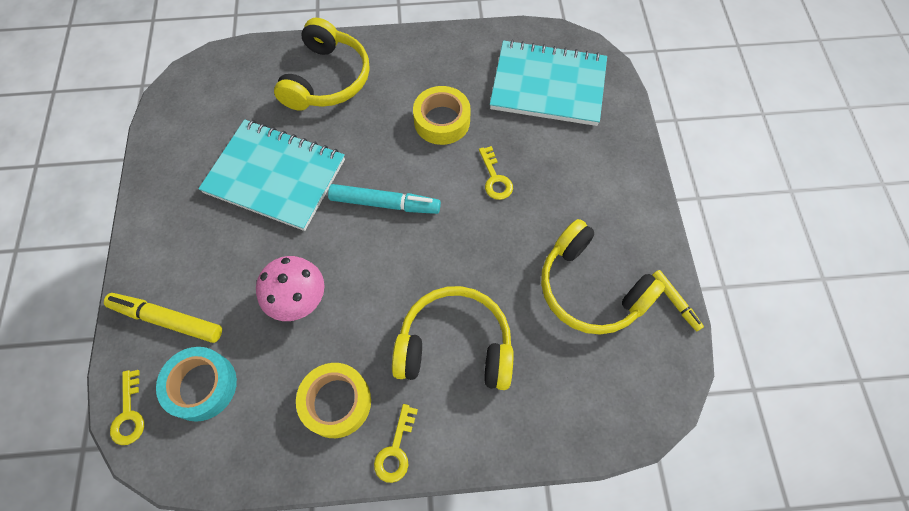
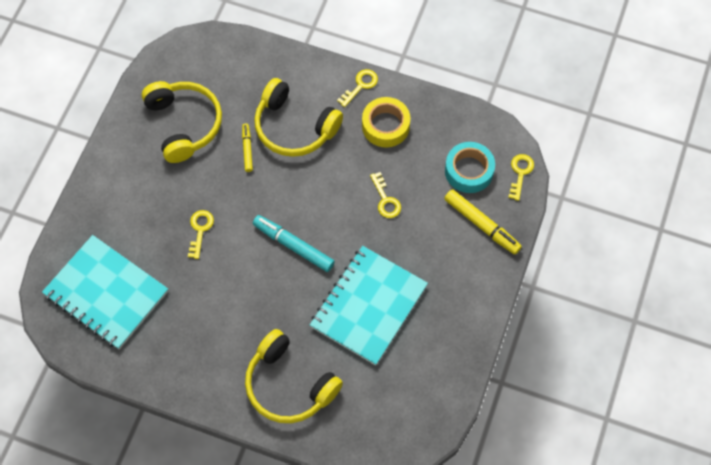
camera: 155 degrees left, 0 degrees up
turquoise notebook [198,119,345,231] -> turquoise notebook turned 75 degrees clockwise [310,246,428,366]
pink mushroom [256,256,325,321] -> yellow key [370,172,401,218]
yellow headphones [274,18,370,111] -> yellow headphones turned 90 degrees counterclockwise [245,329,343,423]
yellow tape [413,86,471,145] -> none
yellow marker [652,270,704,331] -> yellow marker moved to [242,123,253,172]

